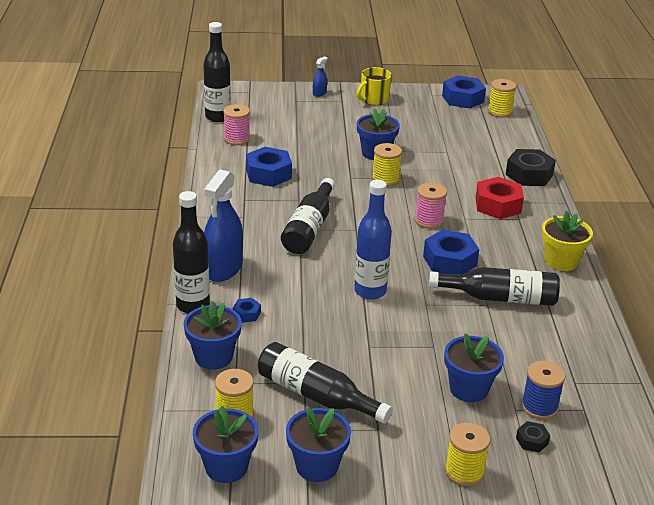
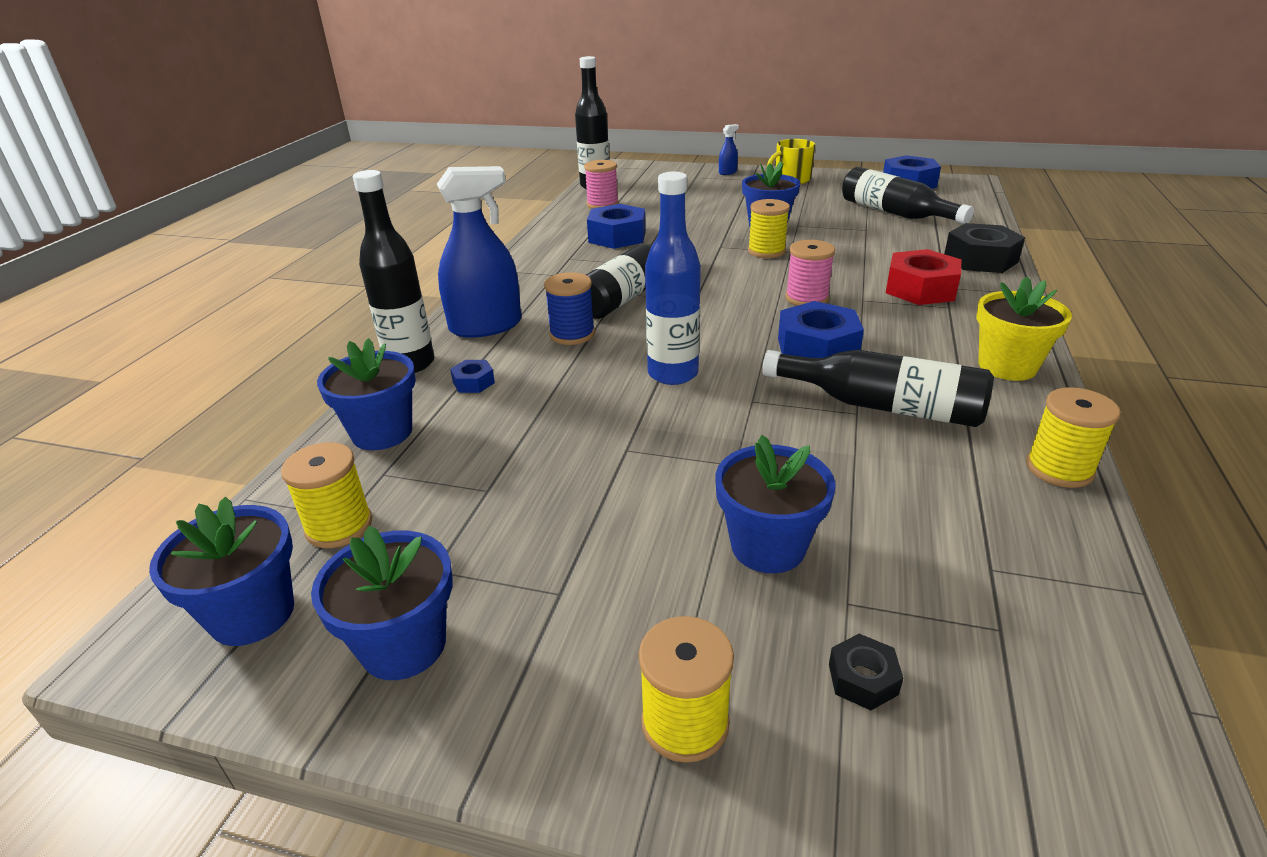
camera: 20 degrees right, 0 degrees up
blue spray bottle [204,170,243,282] -> blue spray bottle turned 150 degrees counterclockwise [437,166,522,338]
black bottle [258,342,393,424] -> black bottle moved to [842,167,974,224]
yellow spool [488,79,516,118] -> yellow spool moved to [1026,387,1120,488]
blue spool [521,361,565,420] -> blue spool moved to [544,272,595,345]

